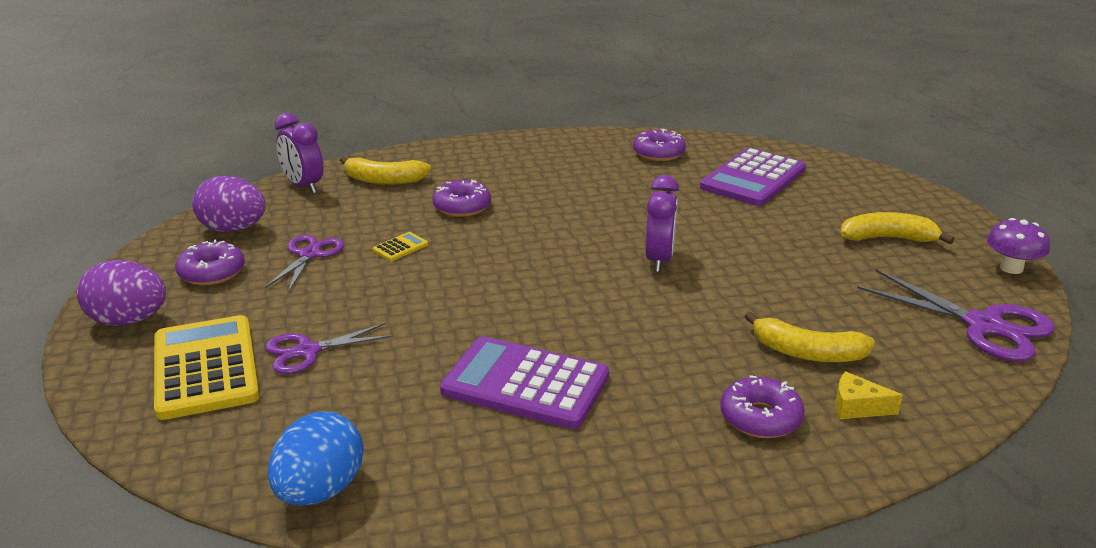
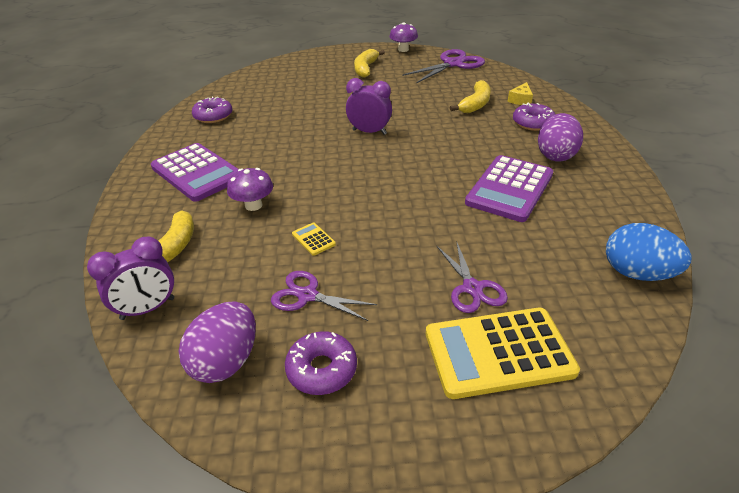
camera: 80 degrees left, 10 degrees up
purple egg [77,260,166,326] -> purple egg moved to [538,113,583,162]
purple donut [432,180,491,217] -> purple mushroom [227,168,273,211]
purple calculator [700,148,806,206] -> purple calculator moved to [151,143,239,202]

